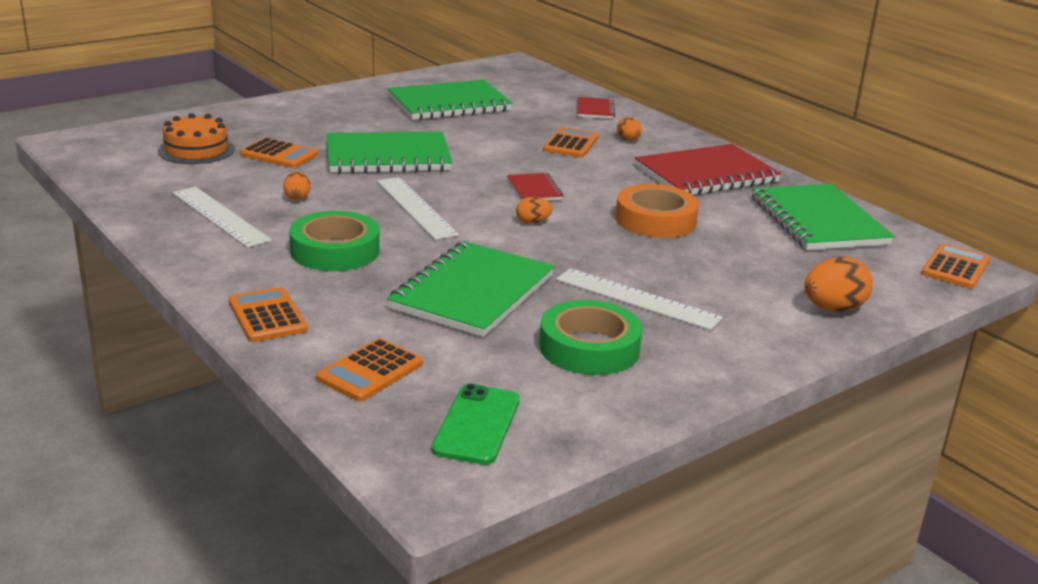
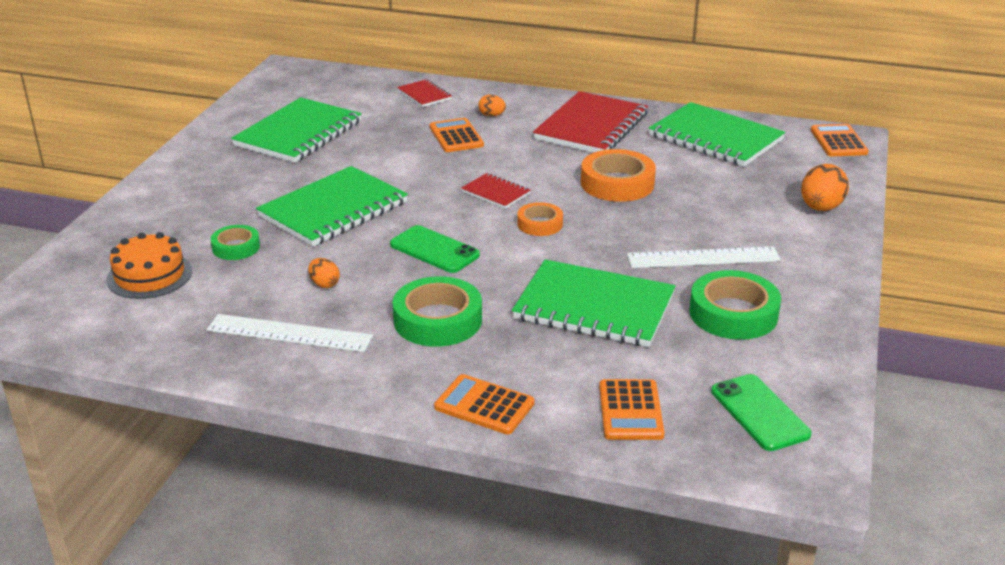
camera: 35 degrees left, 5 degrees up
orange calculator [240,138,318,168] -> green tape [211,225,260,260]
white ruler [377,177,459,240] -> green phone [390,225,480,273]
green notebook [387,241,555,337] -> green notebook turned 60 degrees counterclockwise [512,259,676,347]
orange egg [516,197,552,224] -> orange tape [517,202,563,236]

